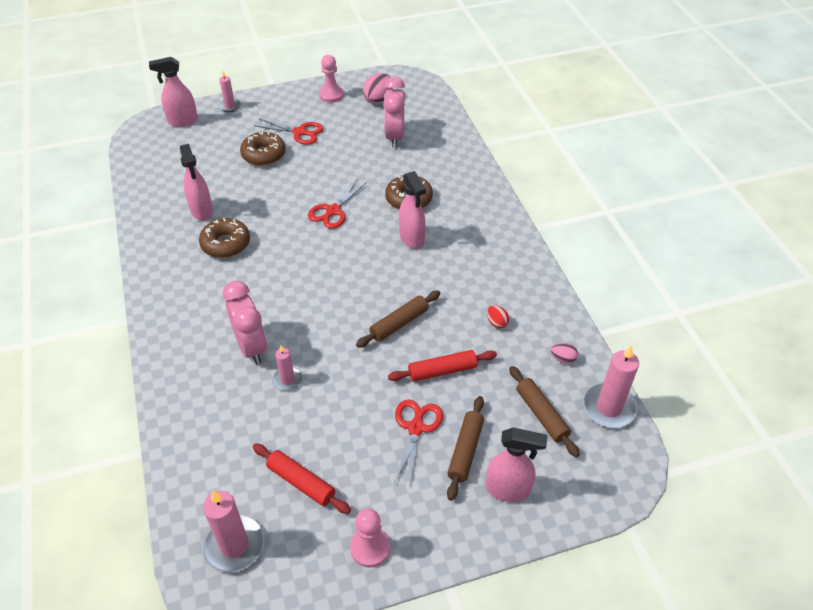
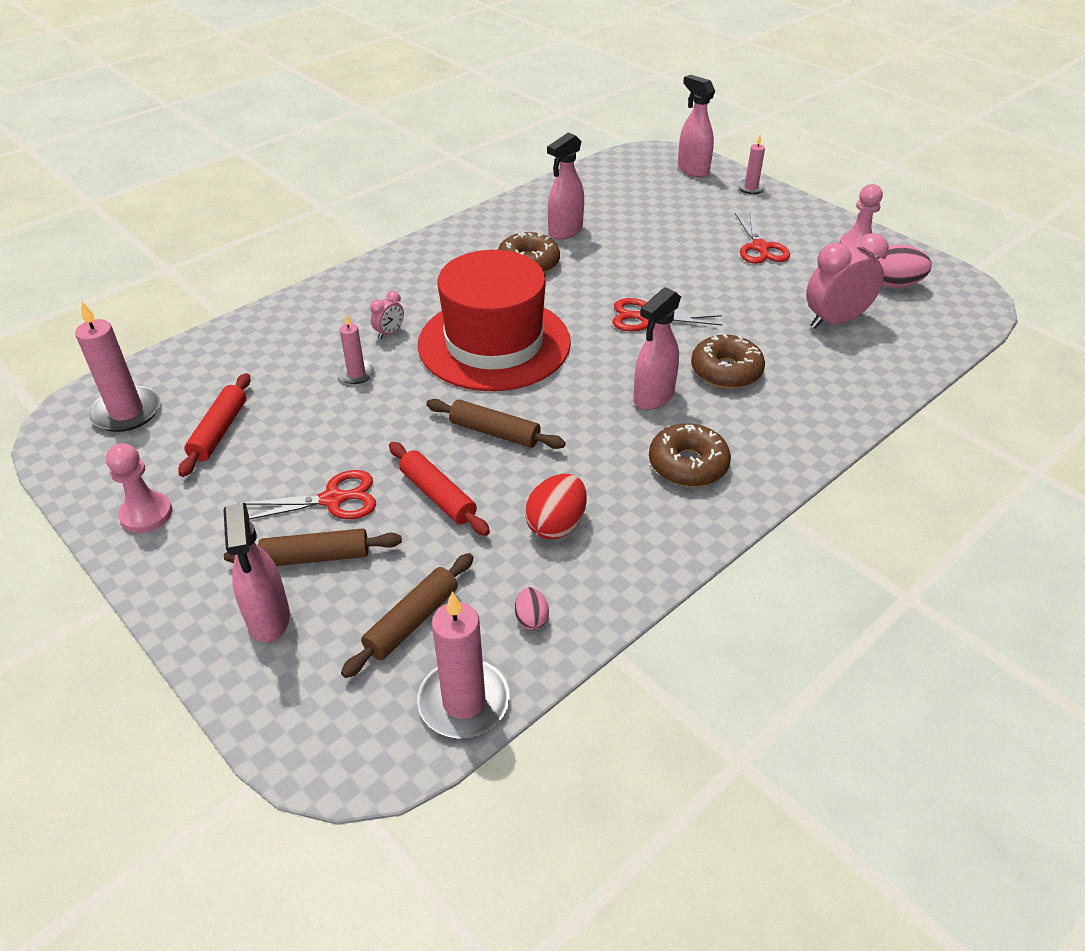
camera: 65 degrees right, 5 degrees down
pink clock [223,281,268,364] -> pink clock [370,291,404,339], size x0.46
brown donut [240,132,286,166] -> brown donut moved to [649,423,731,487]
red egg [487,305,509,328] -> red egg [525,474,587,539], size x1.80
none -> red hat [418,250,571,391]

